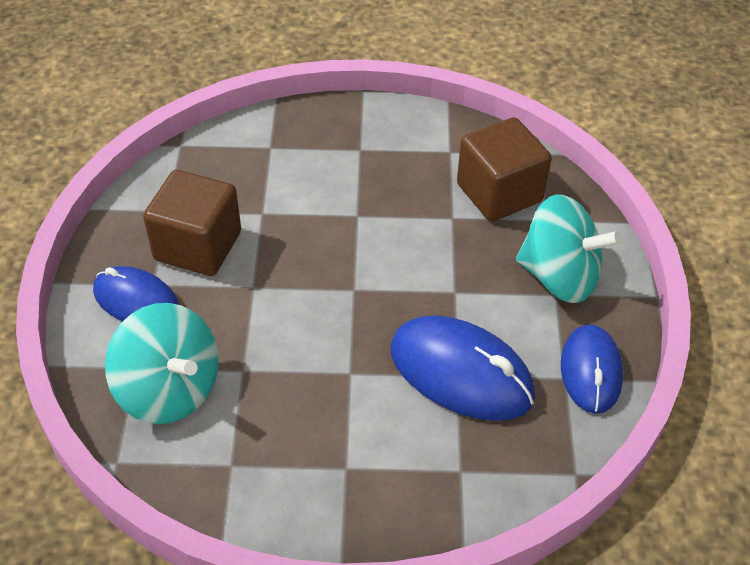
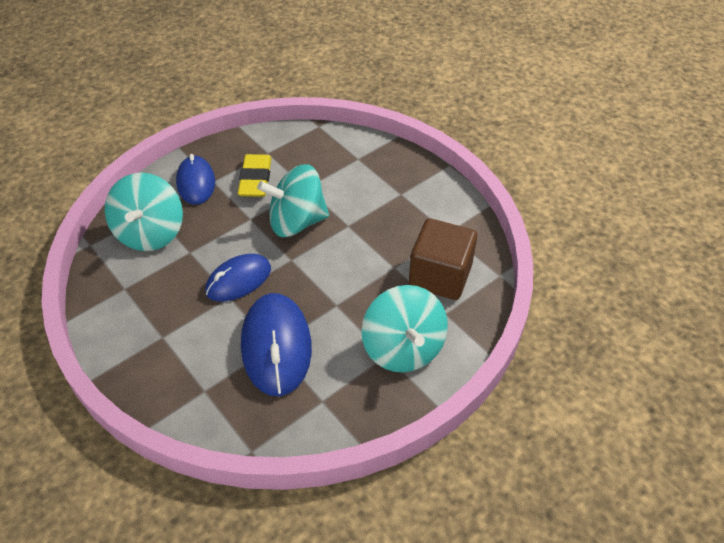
camera: 50 degrees right, 0 degrees up
brown cube [143,170,241,276] -> yellow eraser [238,154,272,197]
blue mouse [561,324,623,414] -> blue mouse moved to [205,254,271,301]
none -> turquoise spinning top [257,164,329,237]

